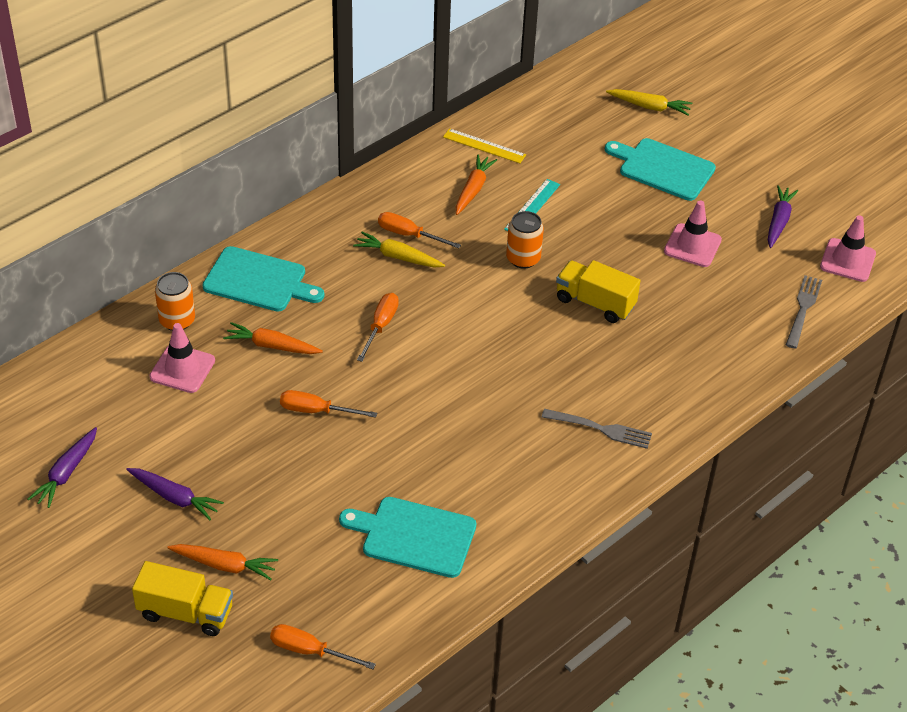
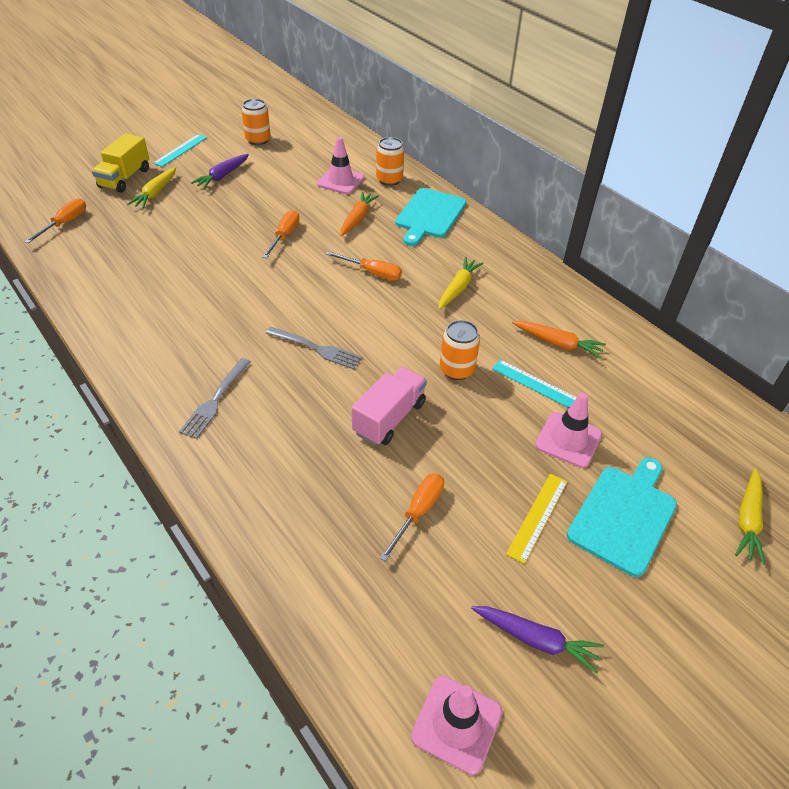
camera: 95 degrees right, 0 degrees up
purple carrot [28,427,97,508] -> orange can [242,99,271,145]
orange carrot [167,544,278,580] -> yellow carrot [127,167,176,208]
turquoise cutting board [339,497,476,578] -> none
orange screwdriver [378,212,461,249] -> orange screwdriver moved to [379,473,444,562]
yellow ruler [443,128,526,163] -> yellow ruler moved to [506,474,568,564]
yellow truck [556,260,640,323] -> pink truck [352,367,427,445]
pink traffic cone [664,201,722,267] -> pink traffic cone moved to [535,393,602,468]
grey fork [786,275,822,349] -> grey fork moved to [266,327,362,369]
none -> turquoise ruler [153,134,207,167]

